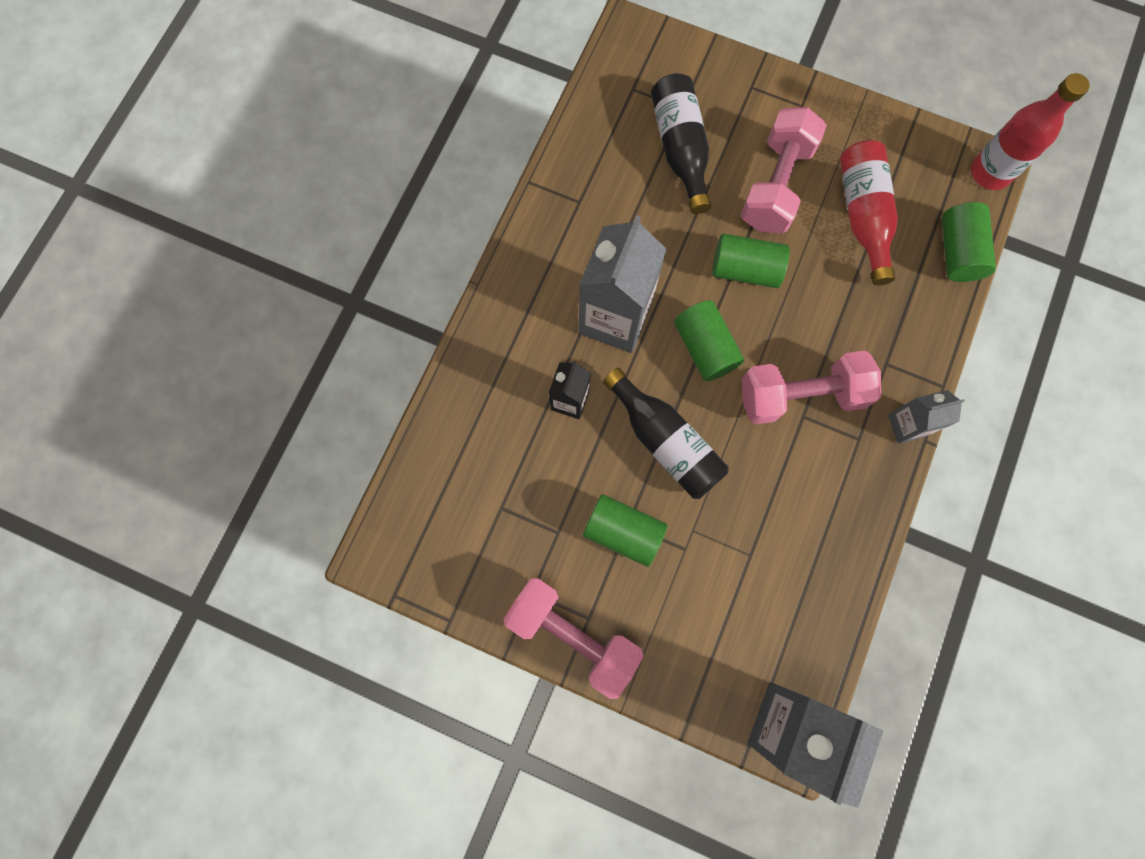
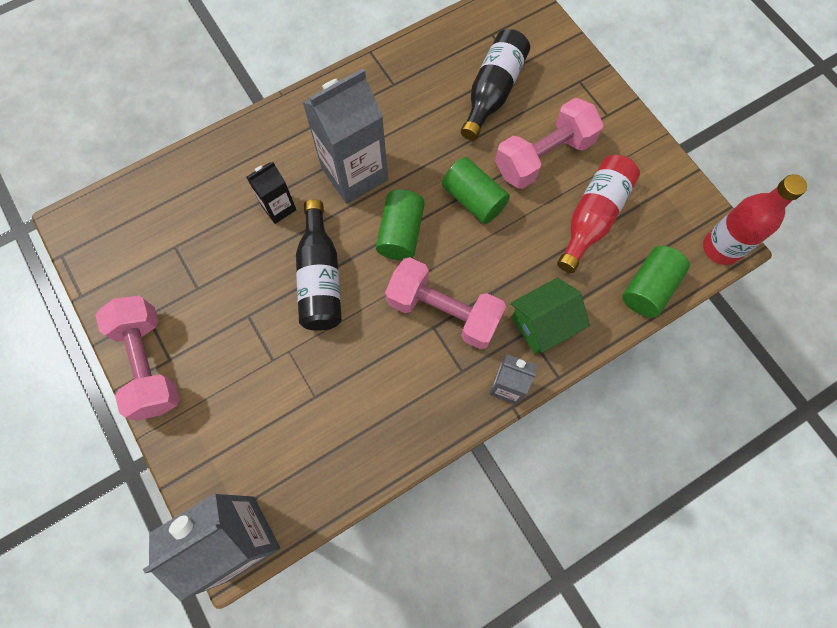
camera: 35 degrees right, 5 degrees down
green cylinder [583,494,667,567] -> none
none -> green house [511,278,590,354]

